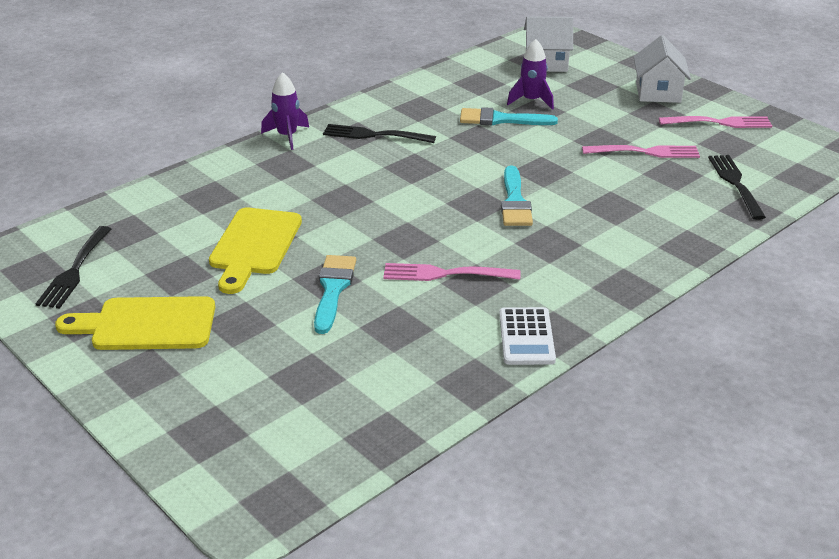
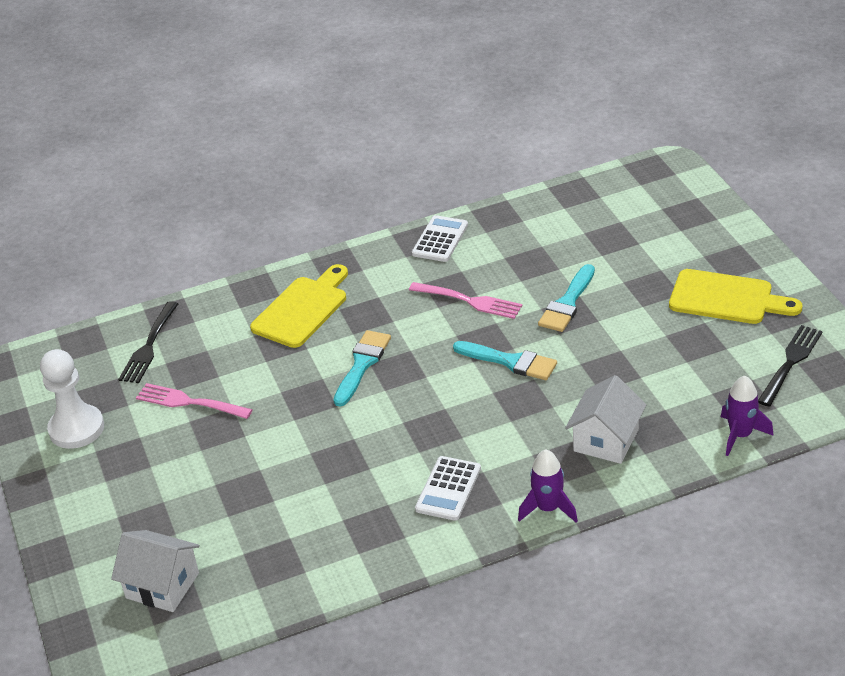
camera: 155 degrees left, 5 degrees up
yellow cutting board [209,208,302,294] -> yellow cutting board moved to [250,264,348,348]
black fork [323,124,436,143] -> white calculator [415,456,481,521]
turquoise brush [460,107,558,125] -> turquoise brush moved to [453,341,557,380]
purple rocket [507,39,554,110] -> purple rocket moved to [721,375,774,456]
white house [634,35,691,103] -> white house moved to [565,375,646,464]
pink fork [659,116,772,128] -> white pawn [40,349,104,449]

